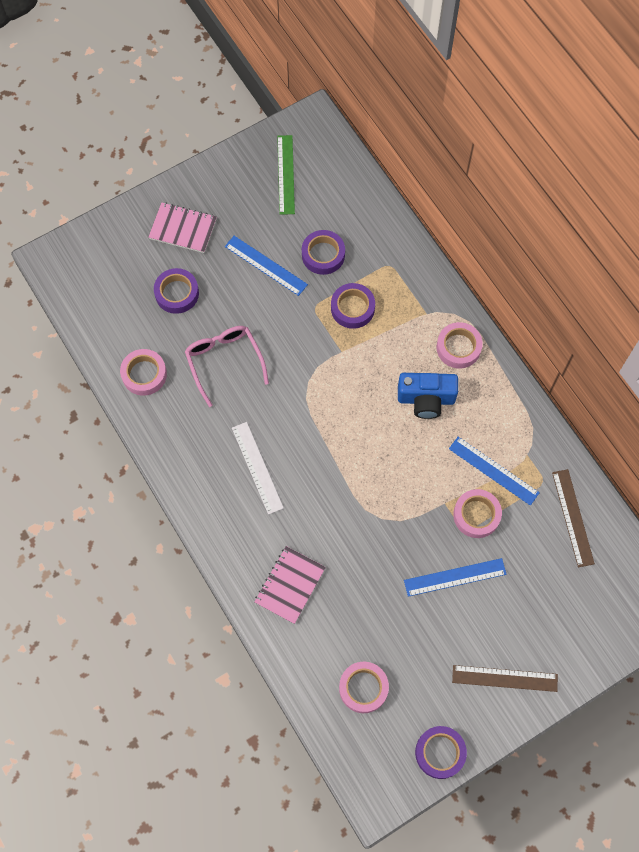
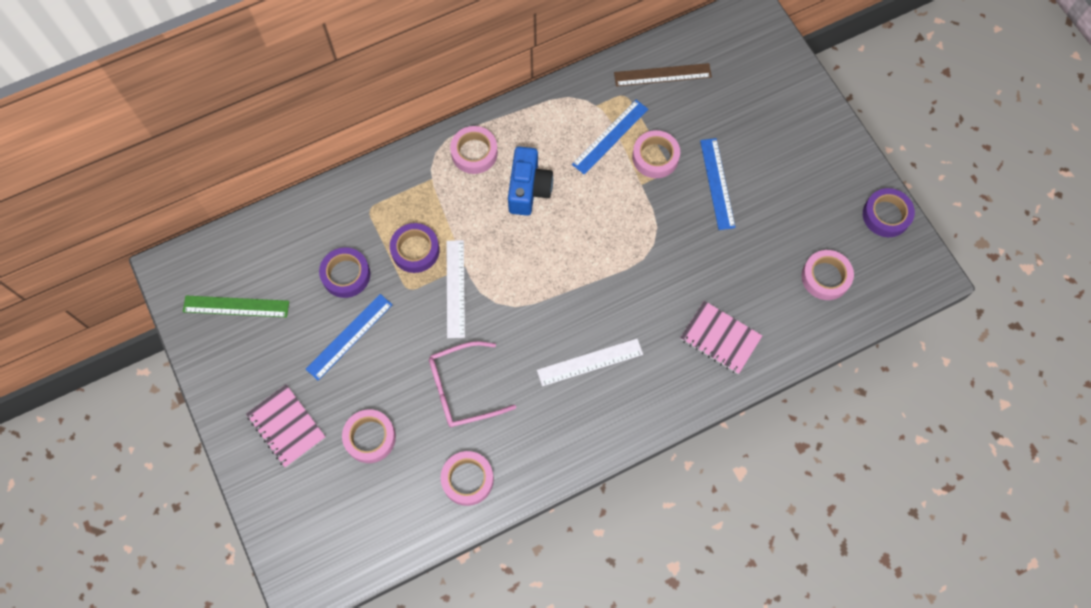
camera: 85 degrees left, 0 degrees up
pink notebook [148,202,217,253] -> pink notebook turned 60 degrees counterclockwise [246,385,326,468]
purple tape [154,268,199,314] -> pink tape [342,410,396,463]
brown ruler [452,665,558,692] -> none
none -> white ruler [447,240,465,338]

